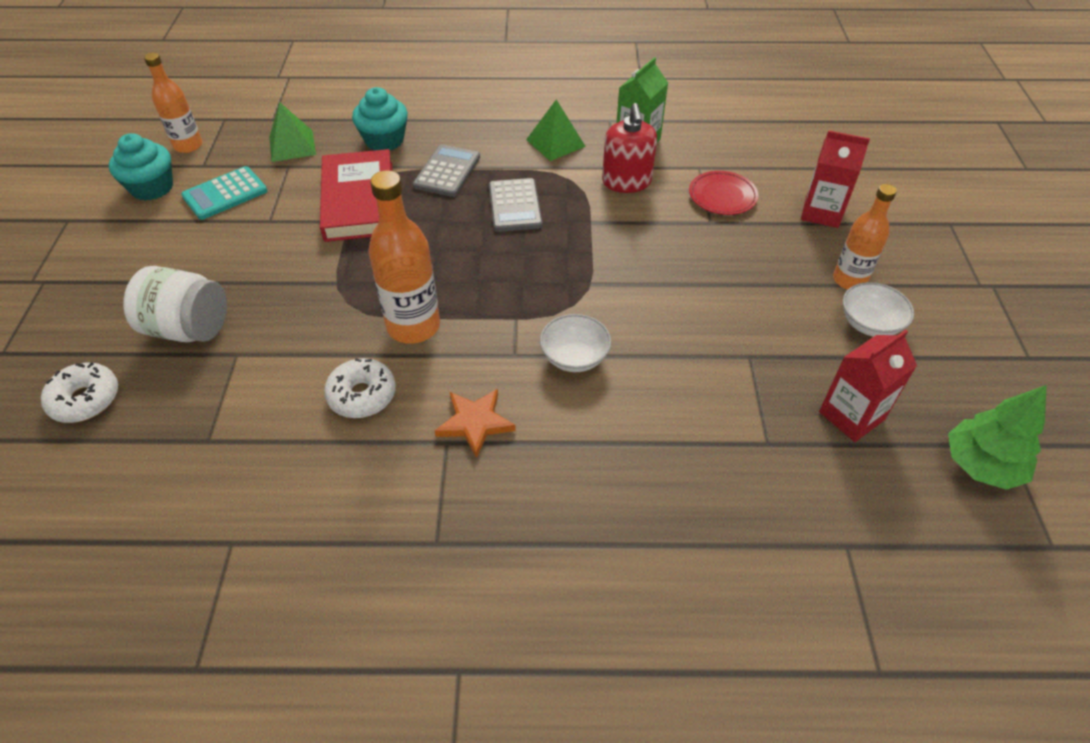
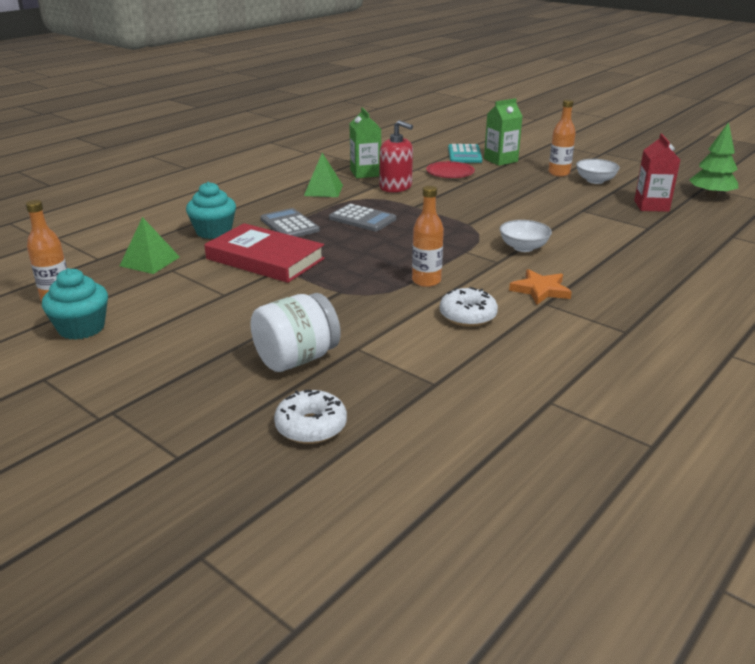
camera: 50 degrees left, 20 degrees down
turquoise calculator [181,166,268,220] -> turquoise calculator moved to [448,144,482,163]
orange bottle [369,170,440,344] -> orange bottle [412,186,444,287], size x0.66
red carton [801,130,870,228] -> green carton [484,98,523,166]

